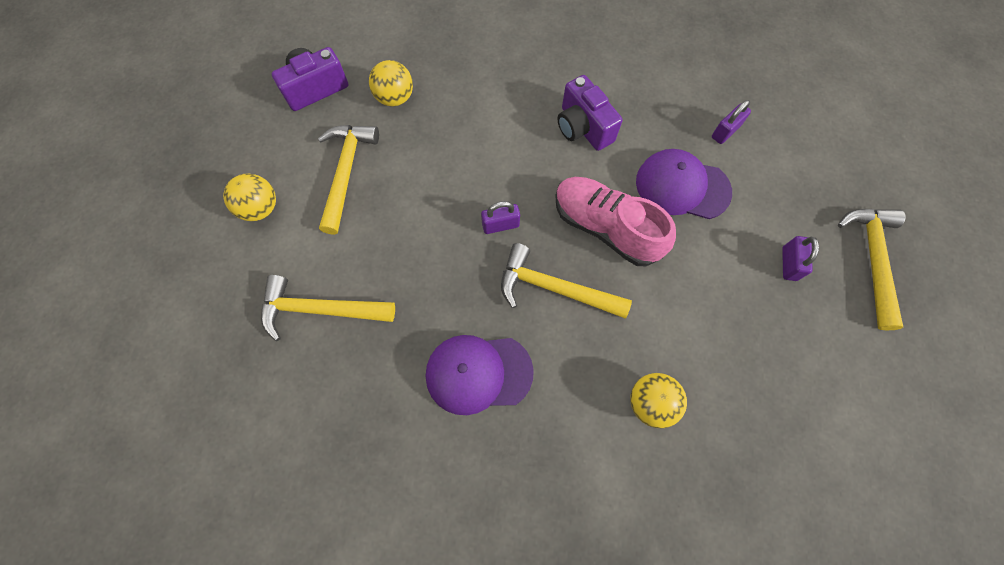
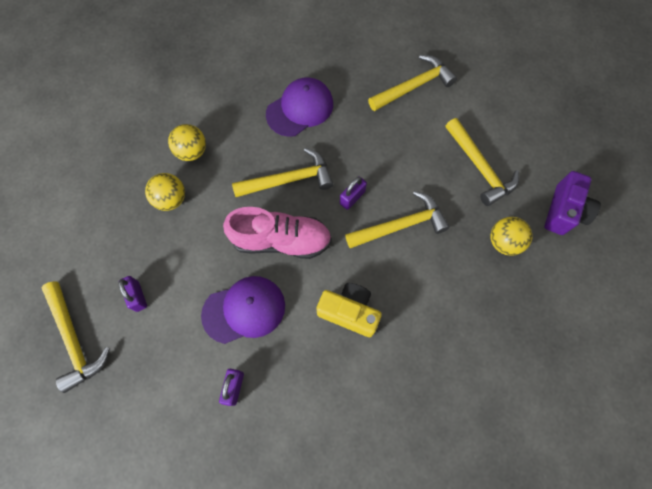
camera: 145 degrees right, 0 degrees up
yellow ball [223,173,276,221] -> yellow ball moved to [145,173,185,211]
purple camera [557,75,623,151] -> yellow camera [316,283,382,337]
none -> yellow hammer [345,191,450,248]

